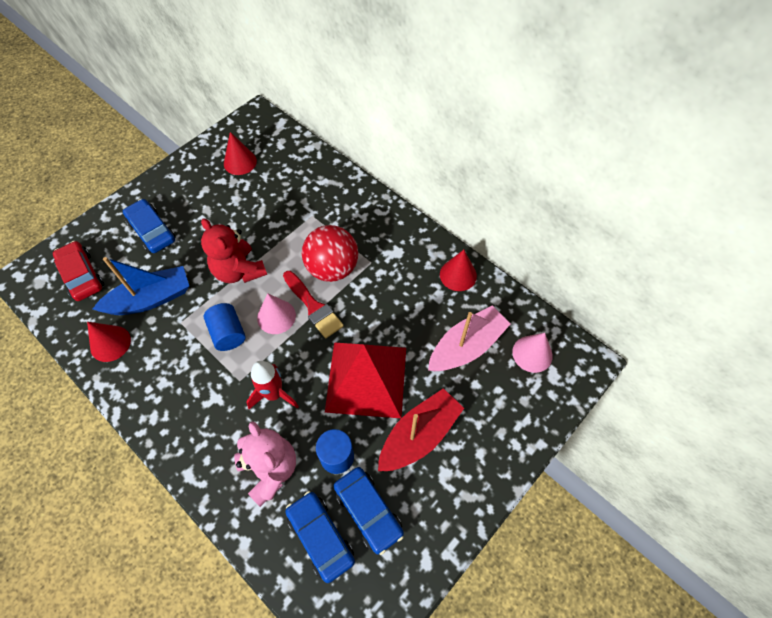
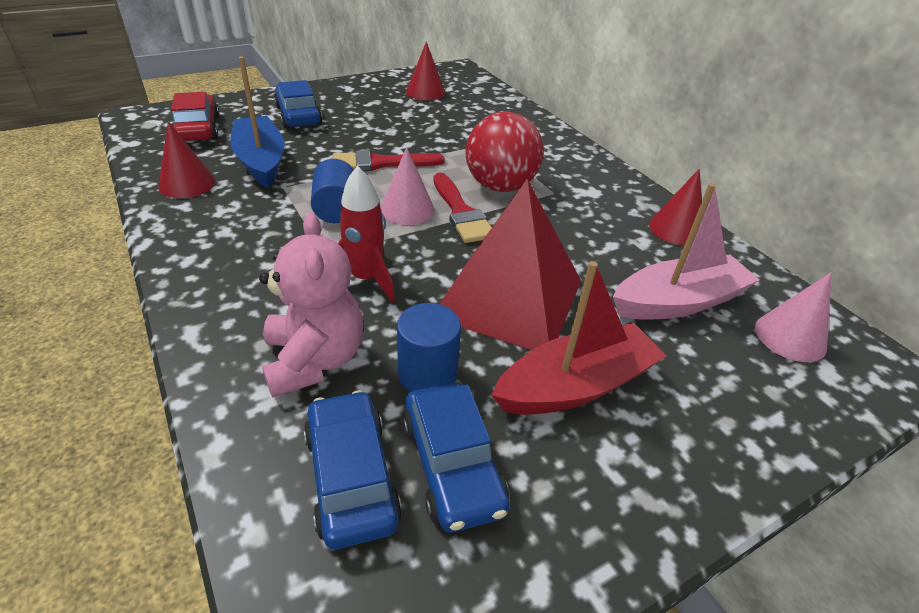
camera: 15 degrees right, 20 degrees down
blue boat [93,257,189,315] -> blue boat turned 105 degrees counterclockwise [230,56,285,188]
red teddy bear [201,218,267,283] -> red brush [333,150,445,171]

